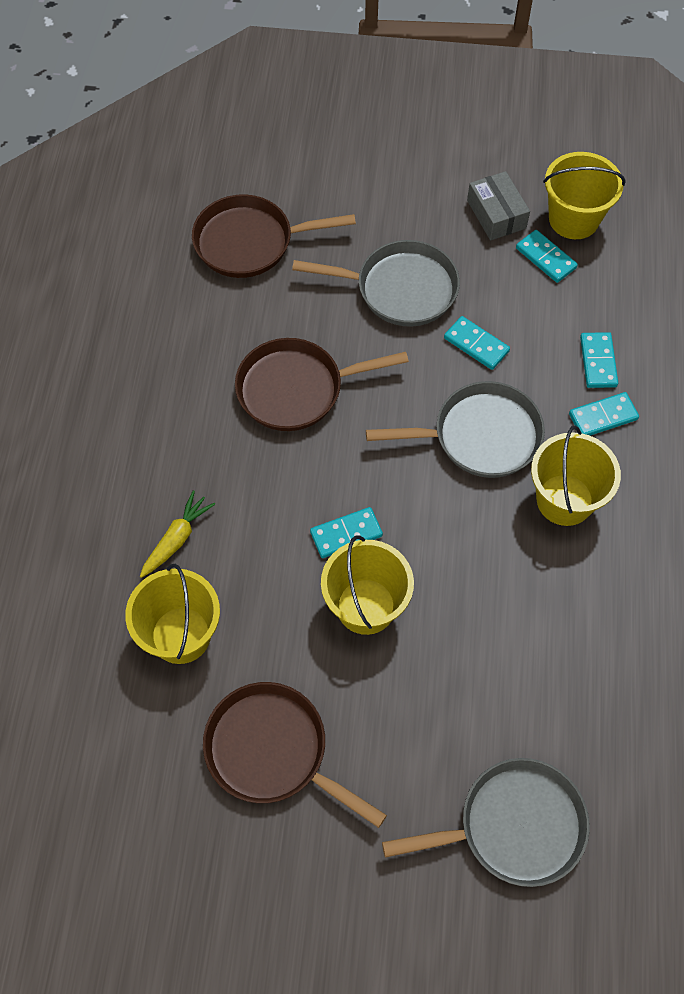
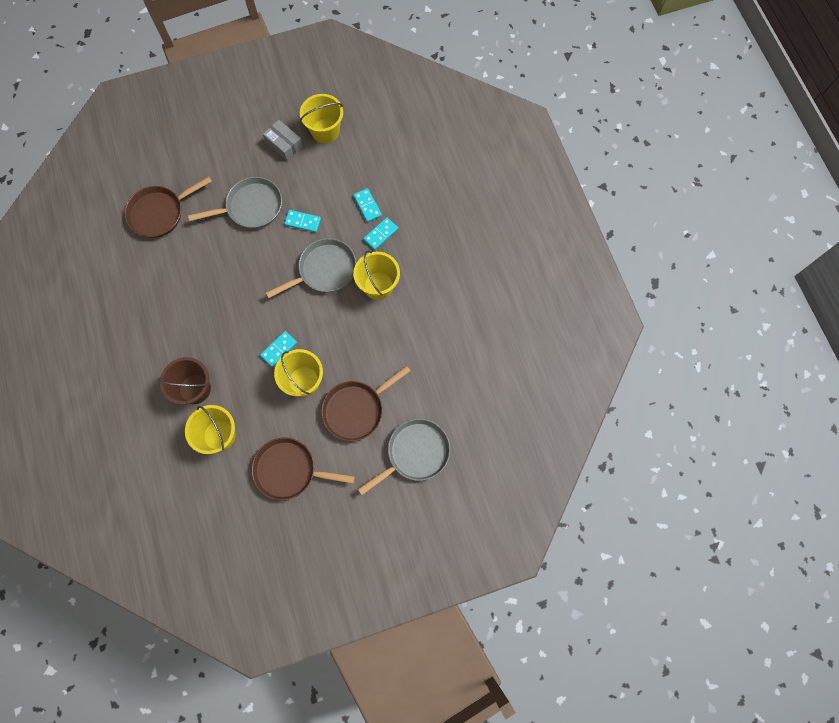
camera: 25 degrees left, 10 degrees up
yellow carrot [140,490,215,578] -> brown bucket [158,357,211,405]
brown pan [235,338,409,431] -> brown pan moved to [321,366,410,441]
turquoise domino [516,230,578,283] -> none

